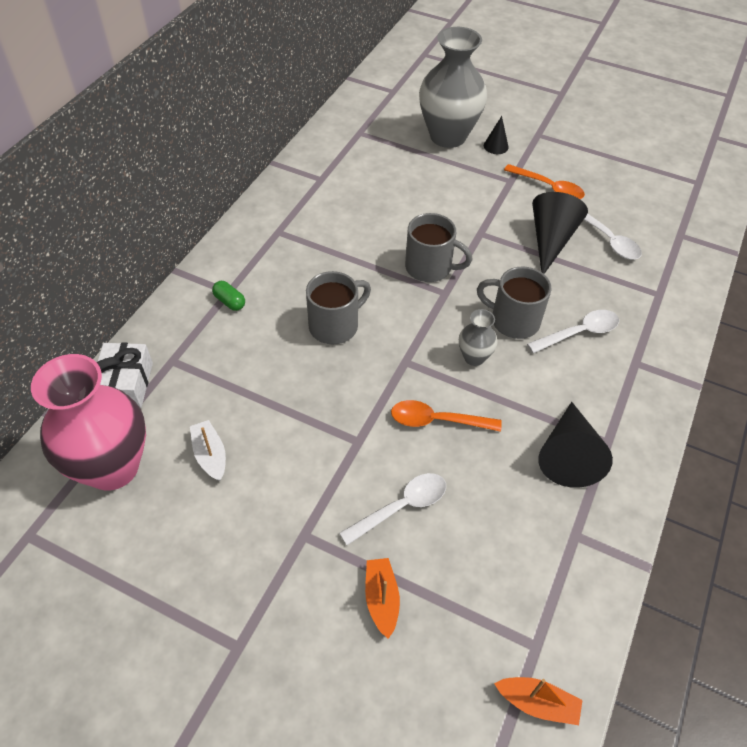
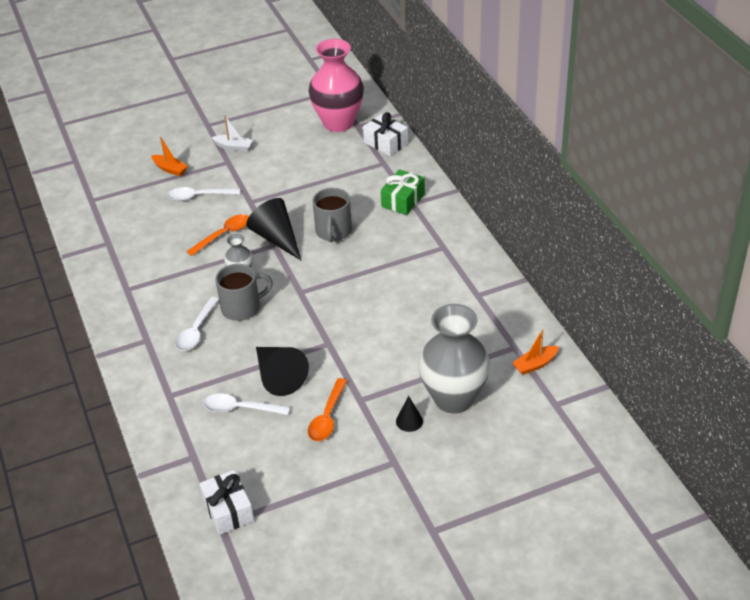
camera: 135 degrees right, 10 degrees down
white boat [190,420,226,481] -> white boat moved to [211,115,253,152]
green capsule [212,281,245,311] -> green gift [381,169,425,215]
white spoon [339,473,446,545] -> white spoon turned 75 degrees clockwise [167,187,240,201]
grey mug [405,213,473,282] -> none
orange boat [494,677,583,725] -> orange boat moved to [512,329,559,375]
orange spoon [504,164,585,199] -> orange spoon turned 60 degrees counterclockwise [308,378,347,441]
black cone [538,402,613,488] -> black cone moved to [246,198,302,261]
none -> white gift [199,470,254,535]

